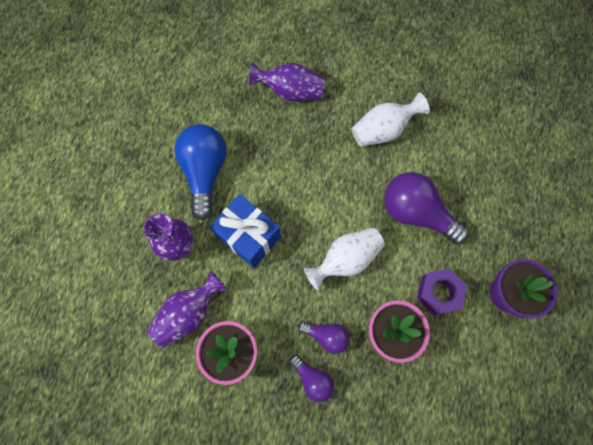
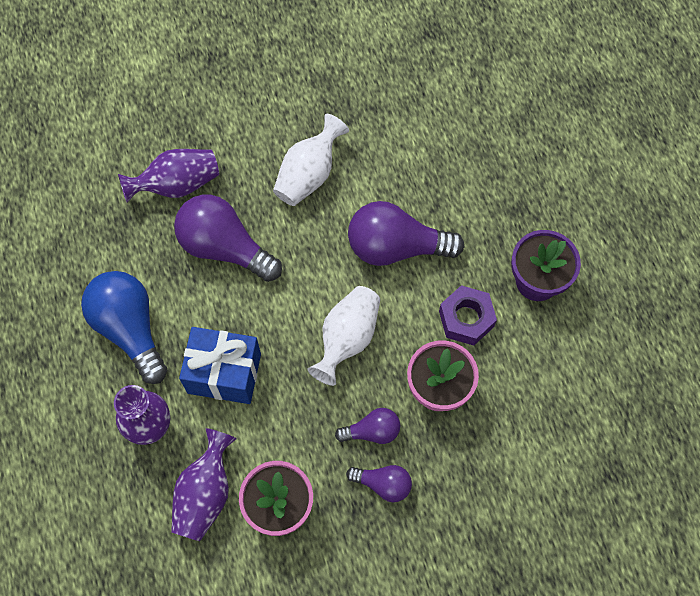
camera: 30 degrees left, 5 degrees down
none -> purple light bulb [174,195,282,282]

